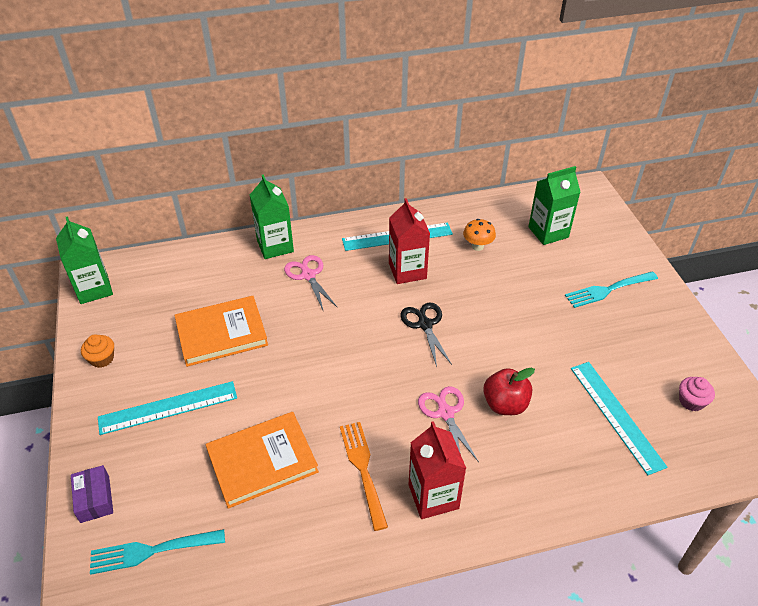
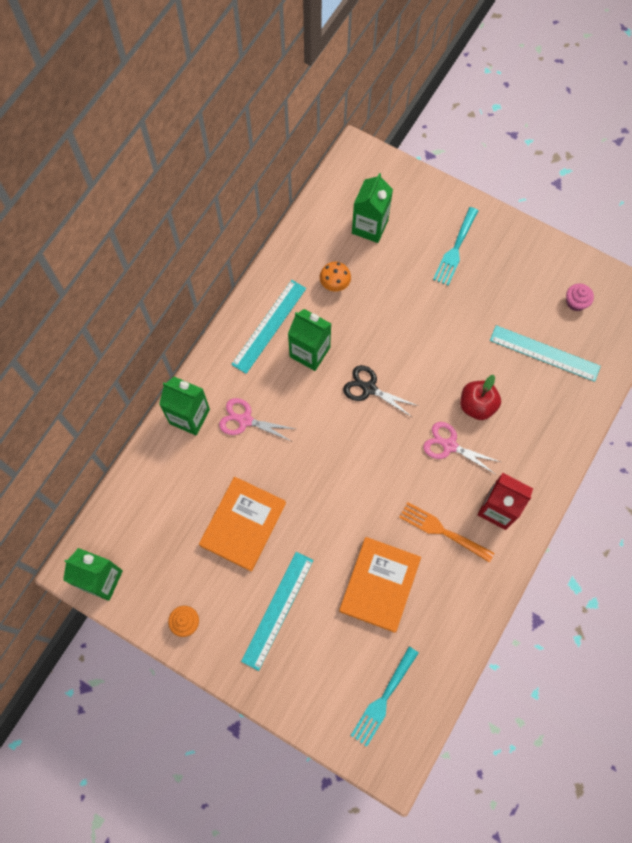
camera: 45 degrees left, 25 degrees up
purple box [71,465,113,523] -> none
red carton [389,198,430,284] -> green carton [288,309,331,371]

